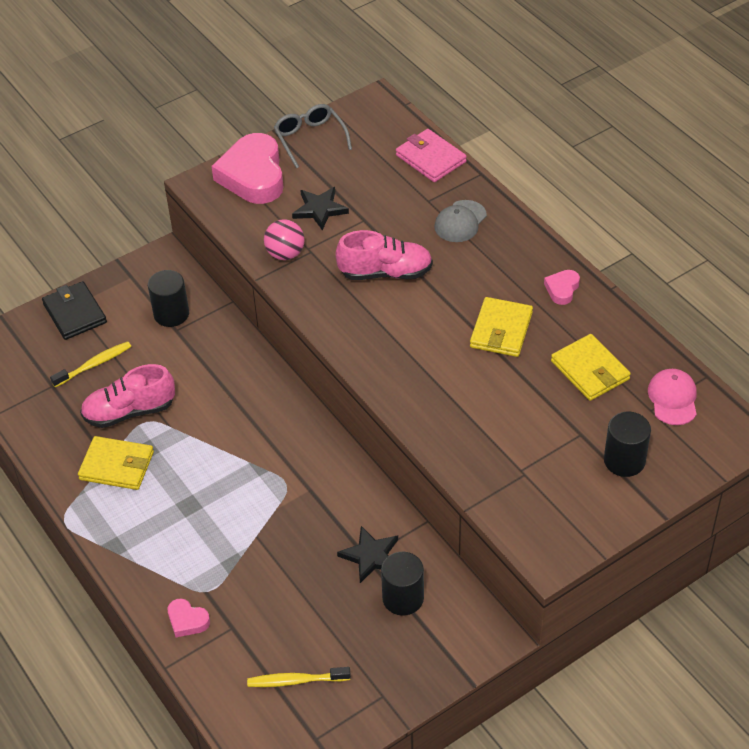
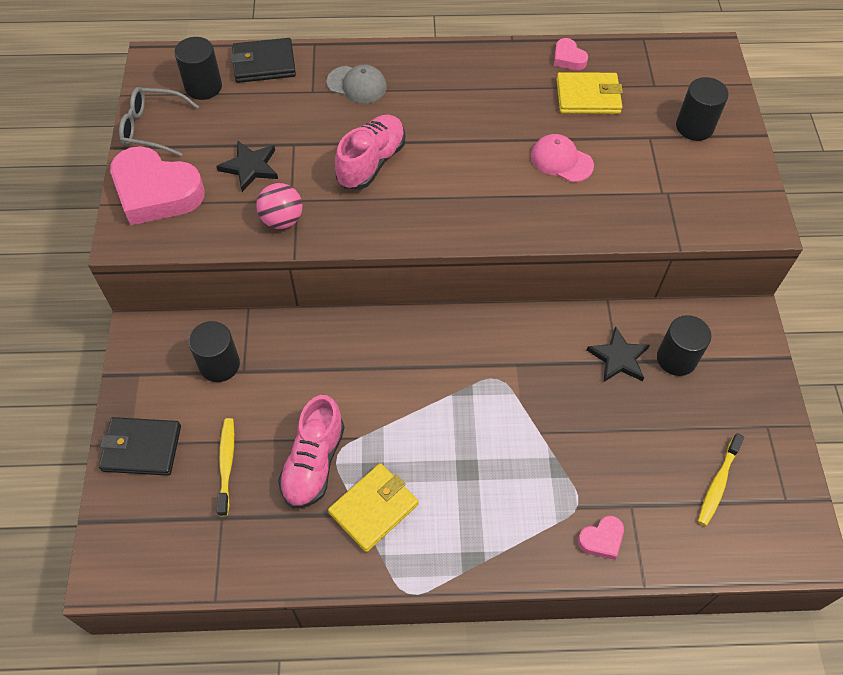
camera: 60 degrees left, 10 degrees up
pink wallet [396,129,467,182] -> black wallet [231,38,296,83]
grey cap [434,200,487,242] -> grey cap turned 45 degrees counterclockwise [327,65,387,103]
yellow wallet [470,297,533,357] -> none
pink heart [544,270,580,305] -> pink heart moved to [554,38,588,70]
pink cap [648,369,697,425] -> pink cap moved to [531,134,594,182]
none -> black cylinder [174,37,222,100]

